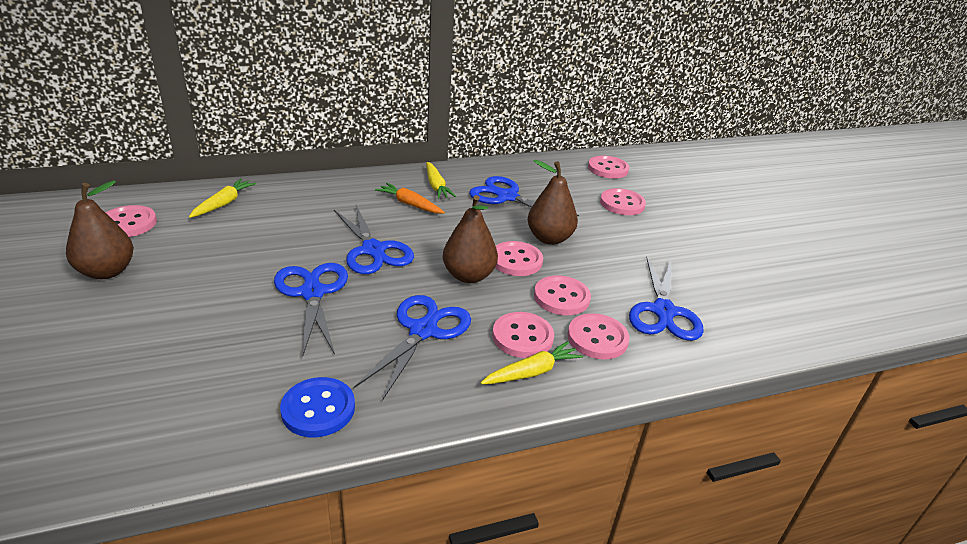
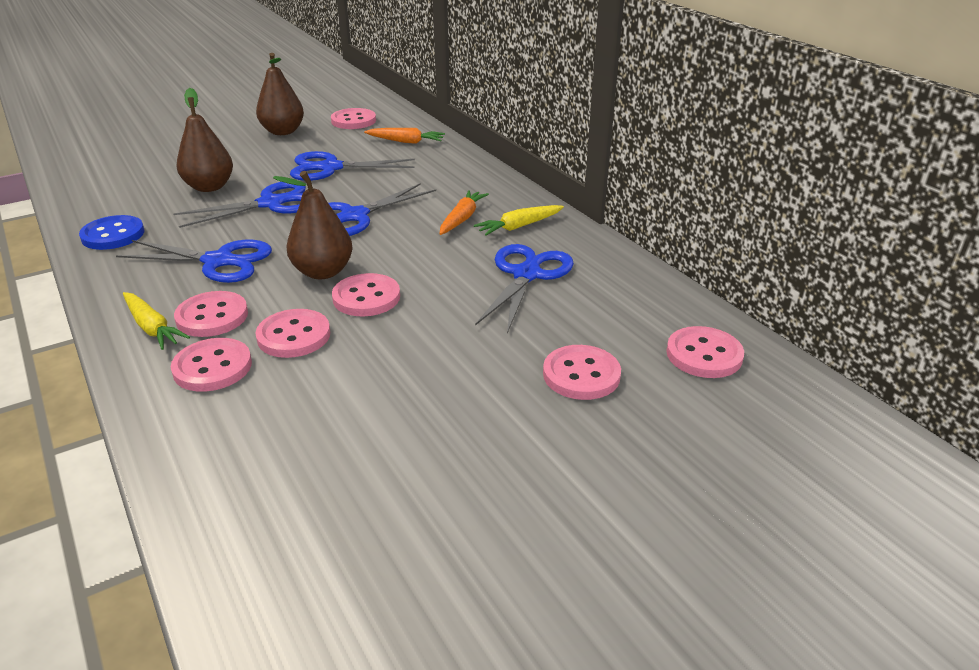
camera: 80 degrees right, 0 degrees up
yellow carrot [189,179,256,218] -> orange carrot [364,128,445,144]
brown pear [528,160,578,245] -> brown pear moved to [177,88,233,192]
blue scissors [629,257,704,341] -> blue scissors moved to [290,151,415,181]

